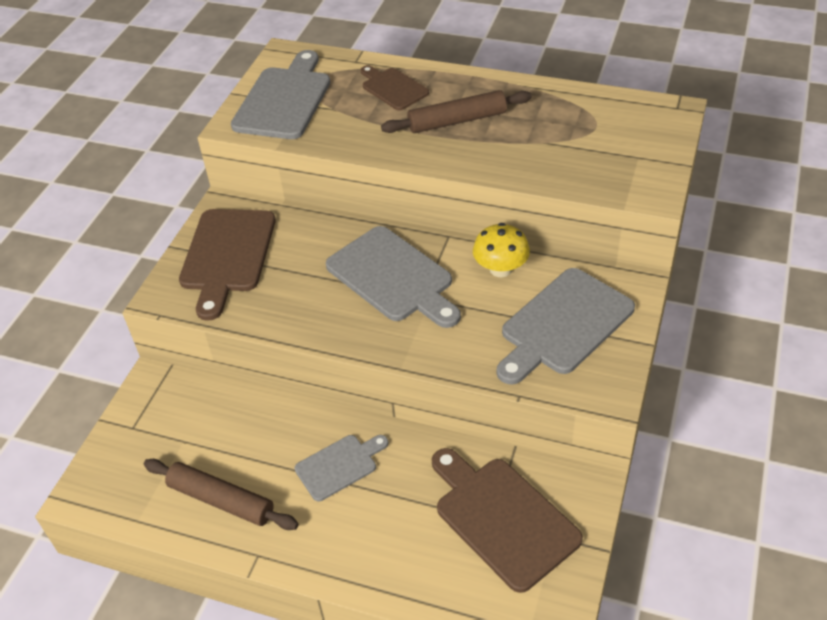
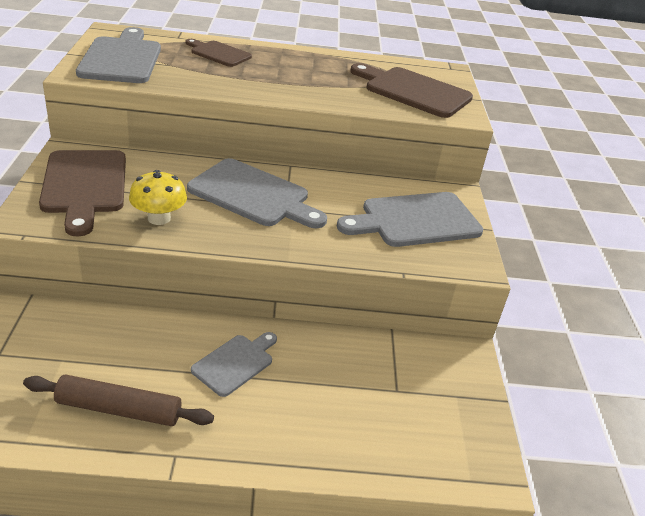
camera: 25 degrees left, 10 degrees down
brown rolling pin [381,90,532,133] -> none
brown cutting board [432,448,583,593] -> brown cutting board moved to [350,63,473,118]
yellow mushroom [473,223,530,278] -> yellow mushroom moved to [129,170,187,225]
grey cutting board [497,268,635,385] -> grey cutting board turned 45 degrees clockwise [337,192,483,247]

